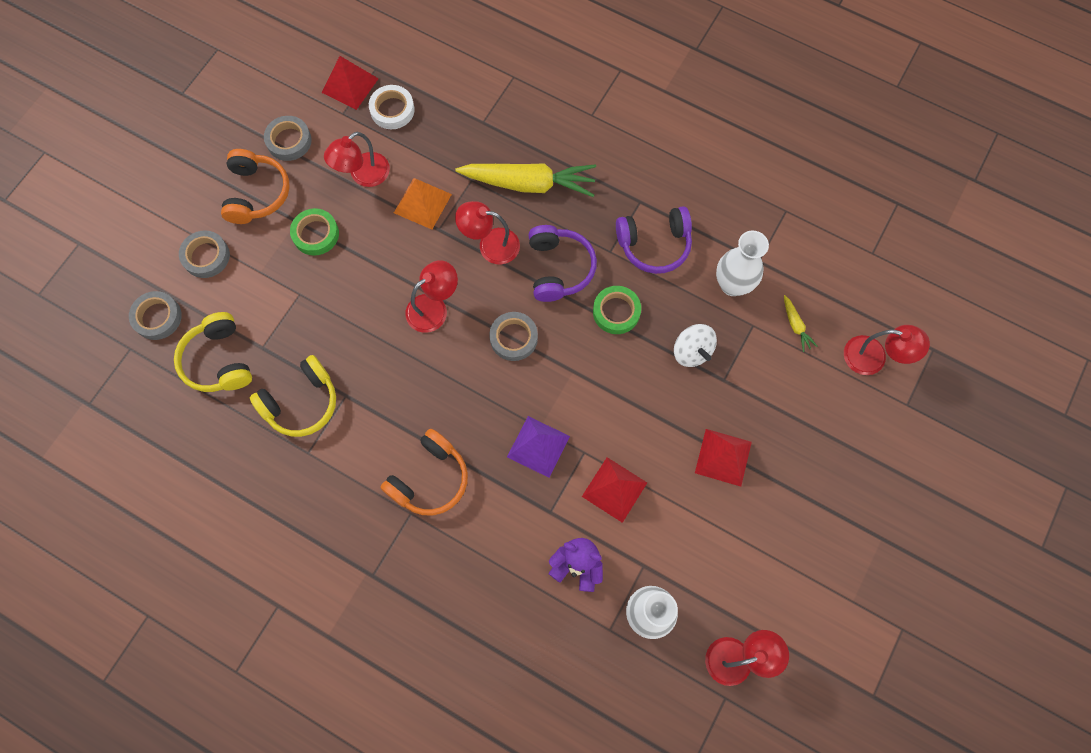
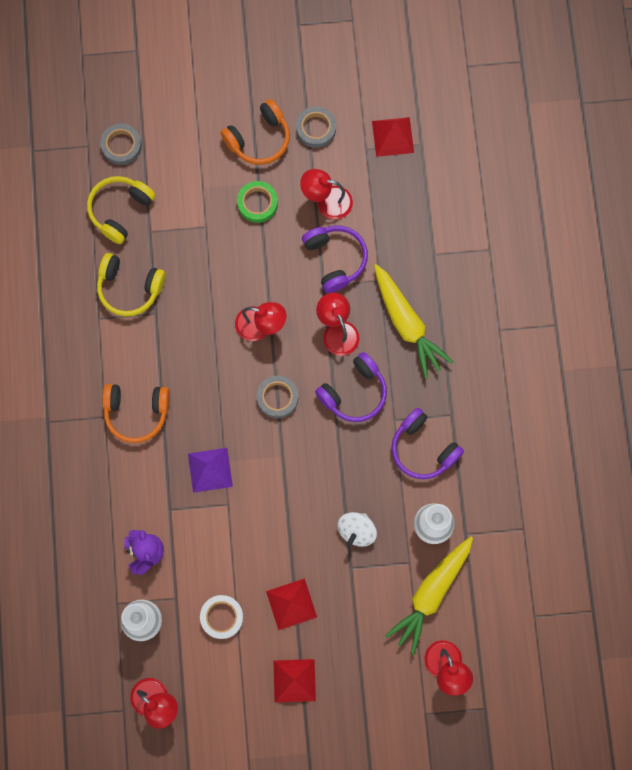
camera: 55 degrees right, 5 degrees up
grey tape [179,230,230,278] -> none
white tape [369,85,415,129] -> white tape moved to [200,595,243,639]
orange pyramid [394,178,452,229] -> purple headphones [302,226,368,293]
red pyramid [582,457,647,523] -> red pyramid moved to [274,659,316,702]
green tape [593,286,641,334] -> none
yellow carrot [784,295,817,352] -> yellow carrot [385,537,473,655], size x2.38

